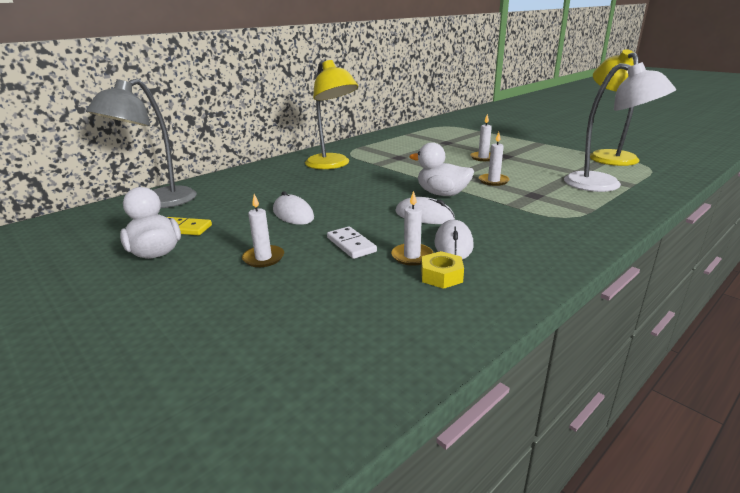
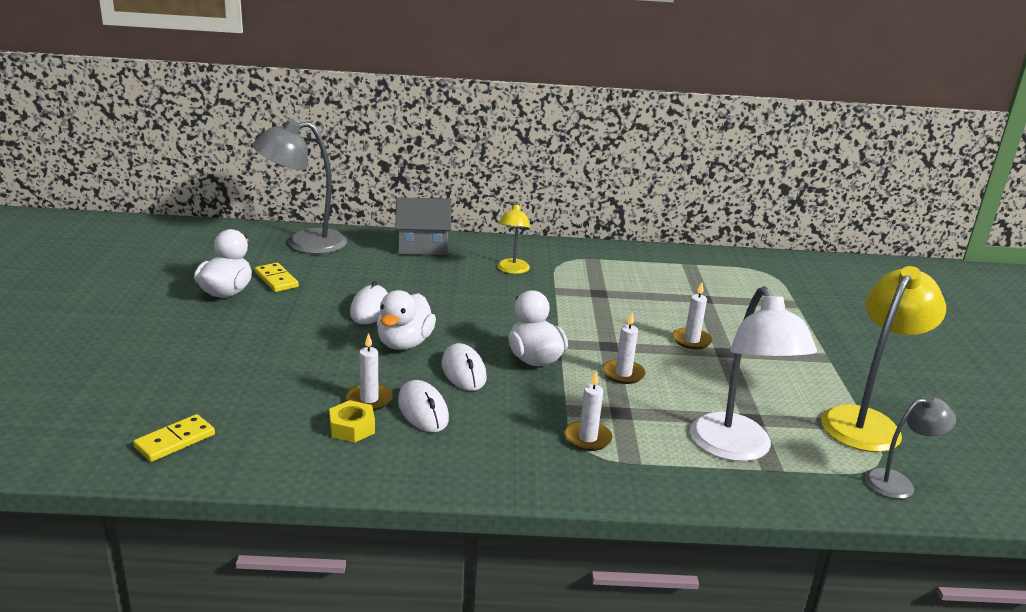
camera: 40 degrees right, 0 degrees up
white candle [242,194,284,267] -> white candle moved to [564,371,612,451]
yellow lamp [305,60,358,169] -> yellow lamp [497,202,530,274], size x0.55
white domino [327,226,377,259] -> none
white mouse [435,220,473,260] -> white mouse turned 75 degrees counterclockwise [398,380,449,432]
none -> yellow domino [133,414,215,462]
none -> white duck [377,290,436,350]
none -> grey house [396,197,451,255]
none -> grey lamp [865,395,956,499]

